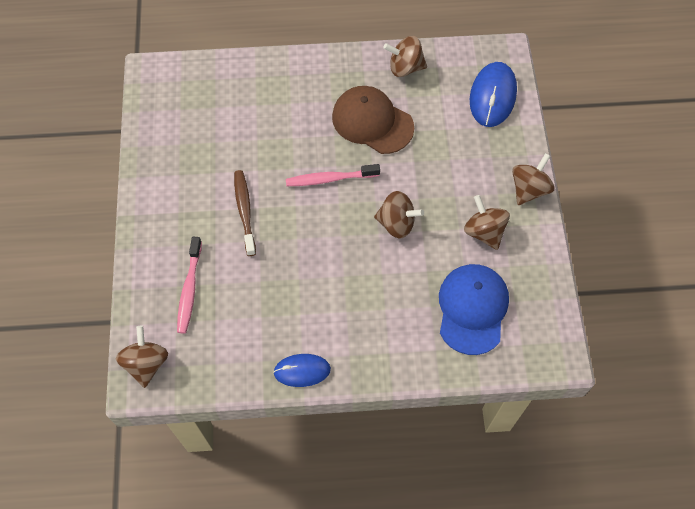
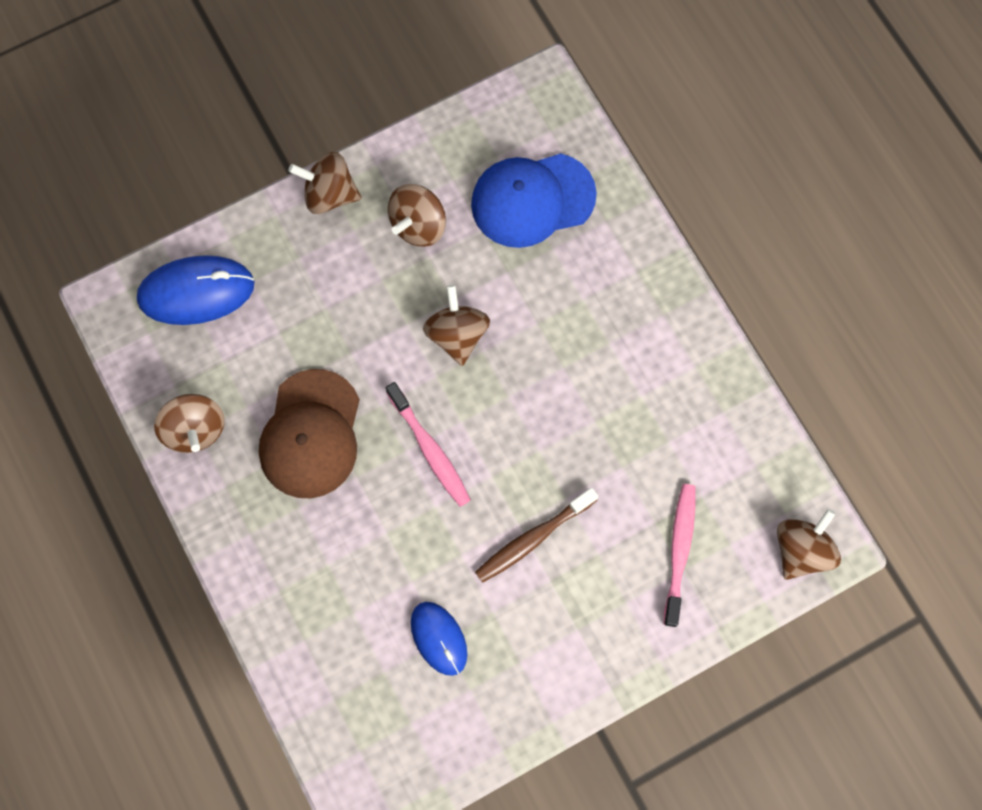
camera: 115 degrees left, 10 degrees up
brown spinning top [116,326,168,388] -> brown spinning top turned 150 degrees clockwise [777,508,841,580]
pink toothbrush [177,237,202,334] -> pink toothbrush turned 60 degrees counterclockwise [664,484,695,627]
blue mouse [273,354,331,387] -> blue mouse moved to [411,602,467,676]

